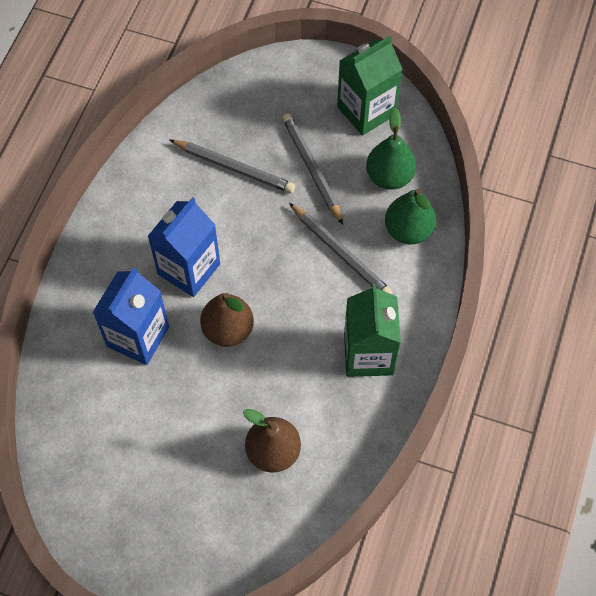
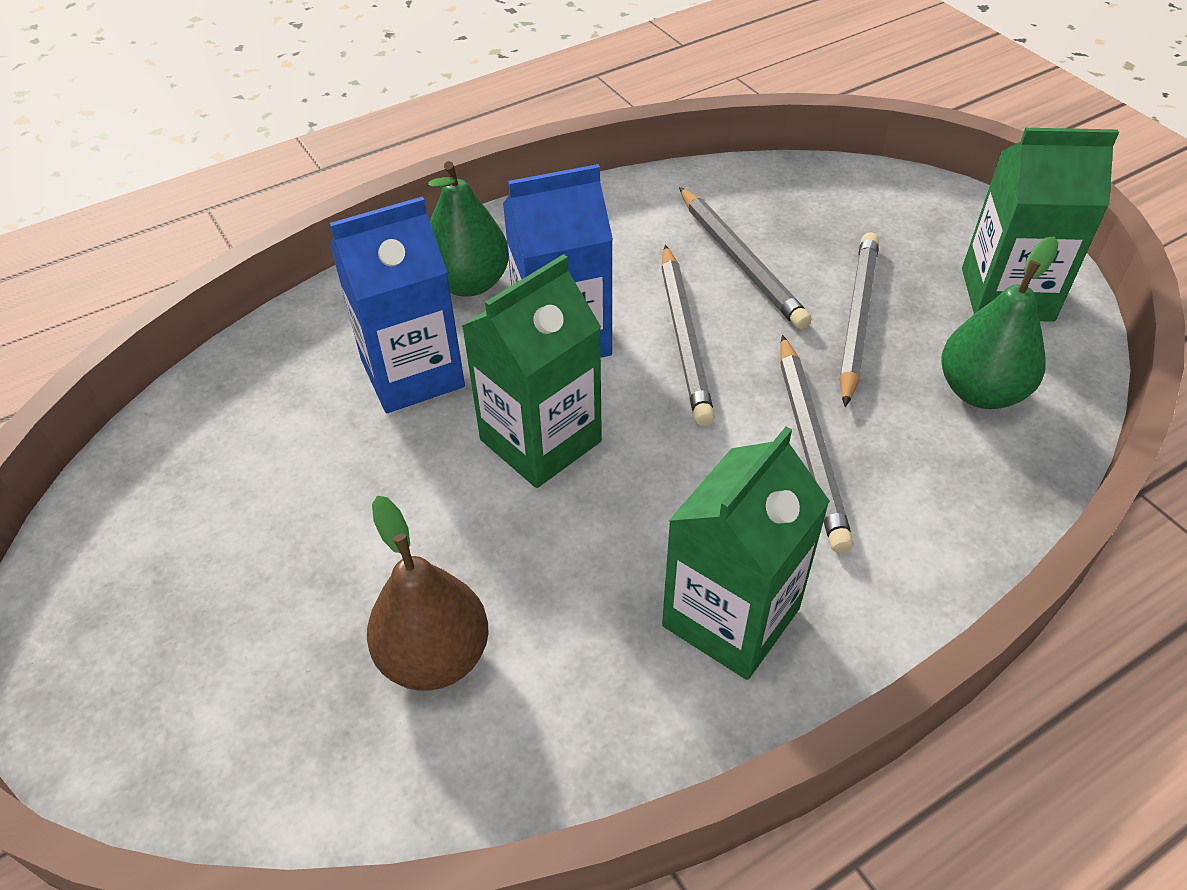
camera: 40 degrees right, 15 degrees down
brown pear [200,293,254,347] -> green carton [462,254,602,488]
green pear [385,189,436,244] -> green pear moved to [428,161,509,297]
none -> grey pencil [662,245,715,426]

